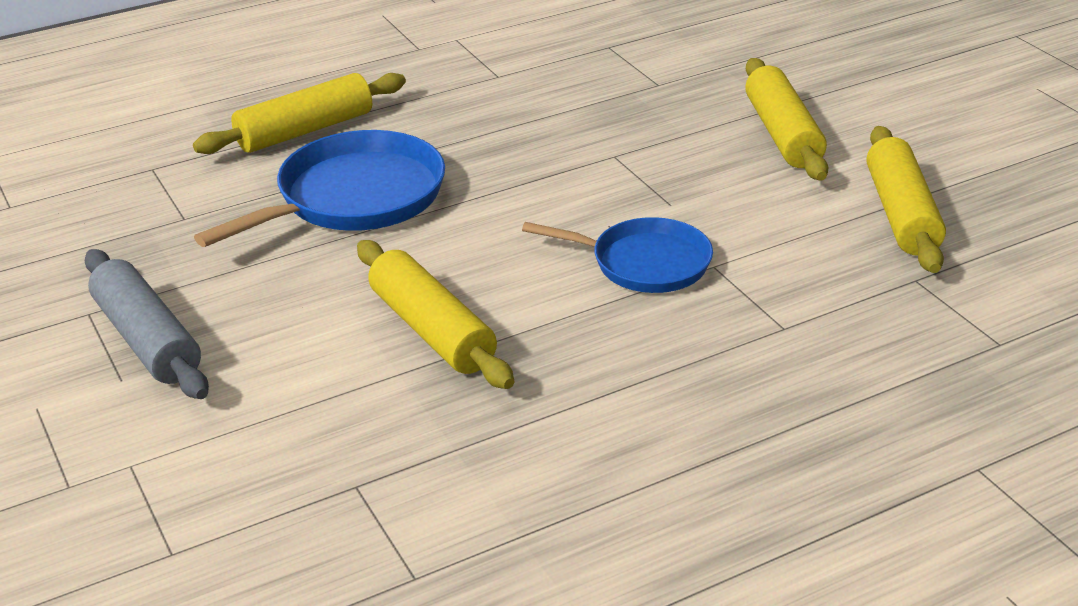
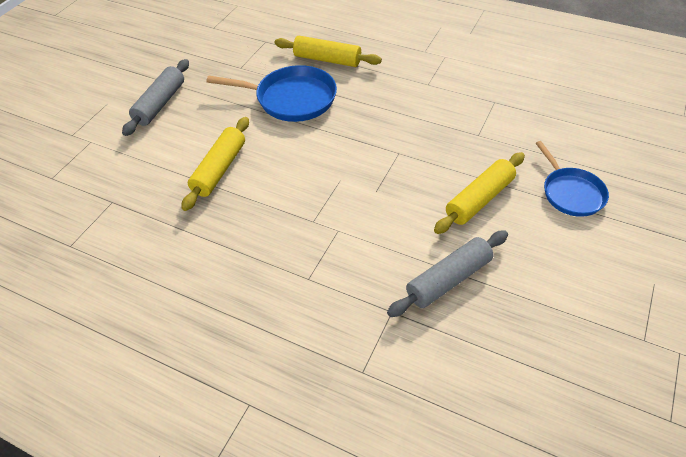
camera: 55 degrees right, 15 degrees up
blue pan [522,217,713,293] -> blue pan moved to [536,141,609,217]
yellow rolling pin [867,126,946,273] -> grey rolling pin [387,230,508,317]

